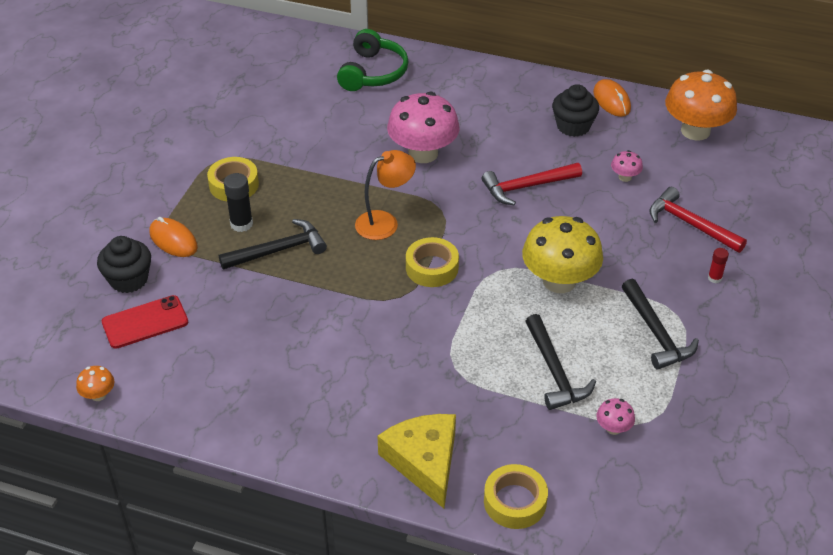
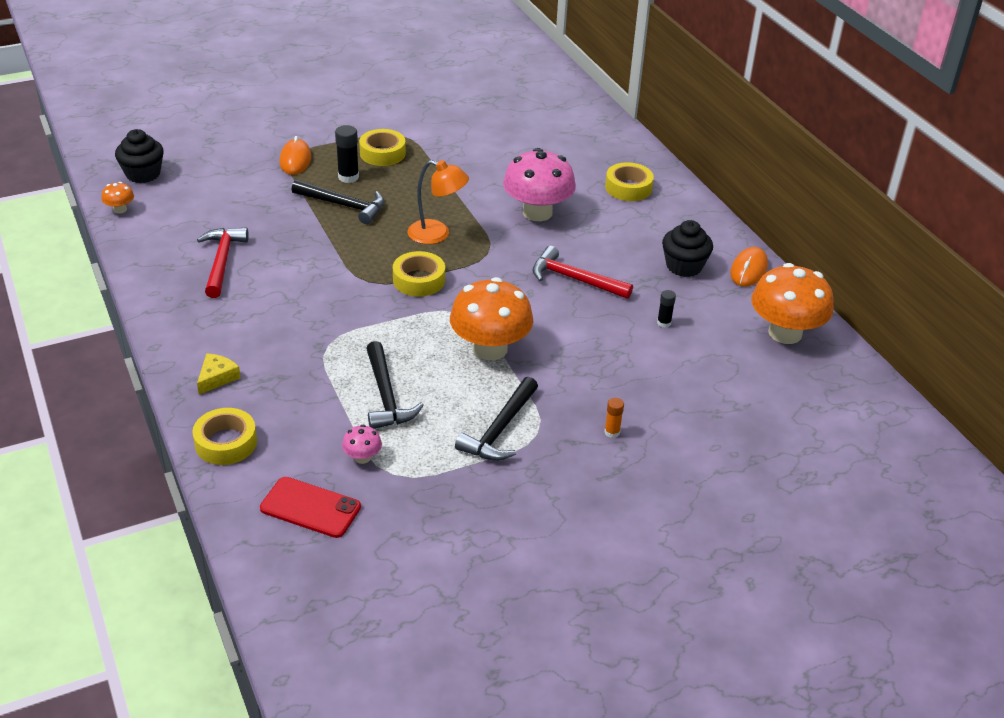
camera: 45 degrees right, 5 degrees down
black cupcake [97,236,151,293] -> black cupcake moved to [115,129,164,183]
red phone [102,295,188,349] -> red phone moved to [260,477,361,538]
green headphones [337,29,409,91] -> none
yellow cheese [378,414,456,508] -> yellow cheese [197,353,241,395], size x0.52
yellow mushroom [522,216,603,293] -> orange mushroom [450,277,533,360]
black hammer [525,314,596,410] -> black hammer turned 45 degrees counterclockwise [366,341,424,429]
pink mushroom [611,150,643,182] -> black glue stick [657,290,676,328]
red hammer [649,187,747,253] -> red hammer moved to [197,228,249,298]
red glue stick [708,248,729,283] -> orange glue stick [604,398,624,438]
none -> yellow tape [605,162,654,201]

